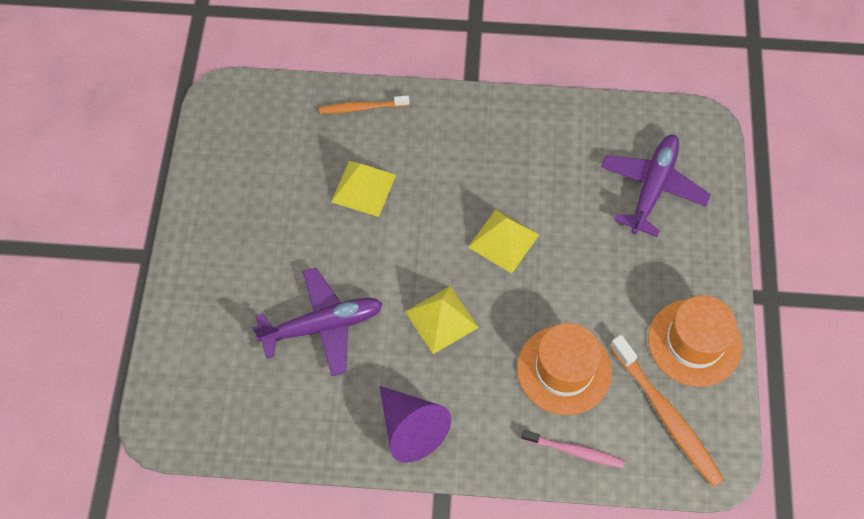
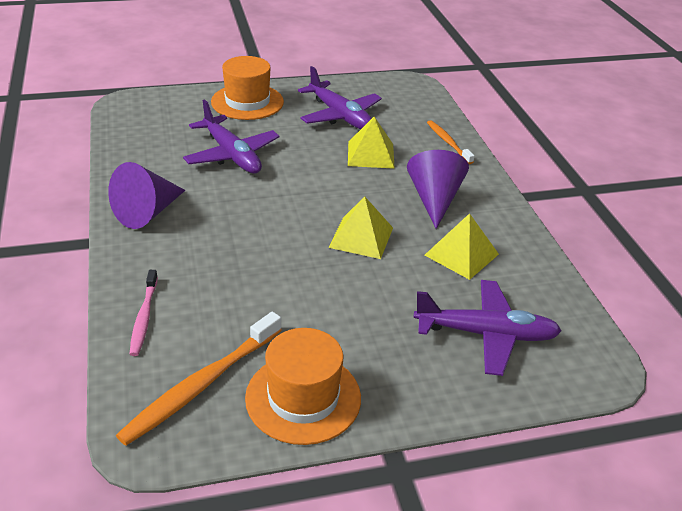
camera: 70 degrees right, 25 degrees down
yellow pyramid [405,286,479,354] -> yellow pyramid moved to [425,213,499,280]
orange hat [517,323,612,415] -> orange hat moved to [211,56,284,120]
none -> purple plane [298,66,382,129]
none -> purple cone [407,150,469,229]

